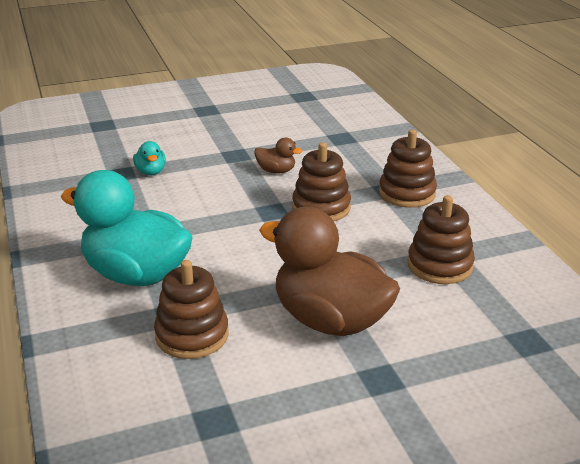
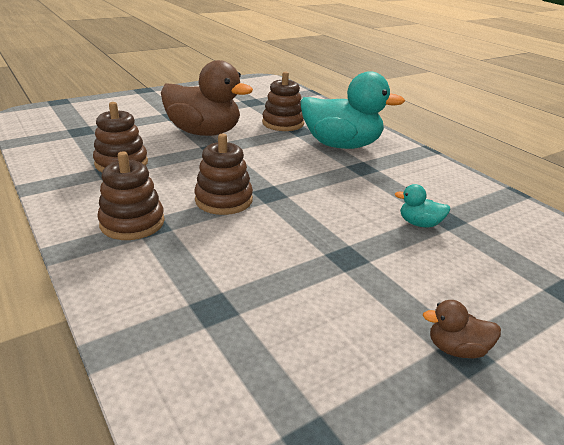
camera: 165 degrees right, 0 degrees up
turquoise duck [133,141,166,175] -> turquoise duck turned 45 degrees counterclockwise [395,184,451,227]
brown duck [254,138,302,174] -> brown duck moved to [423,300,501,358]

